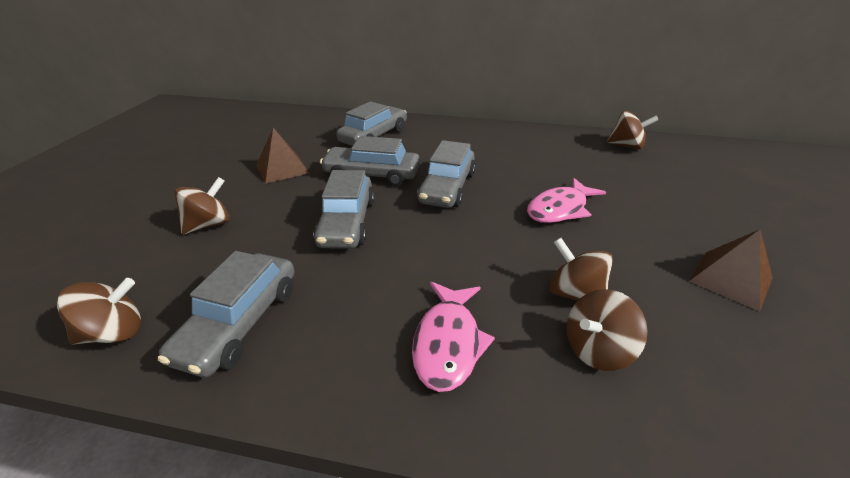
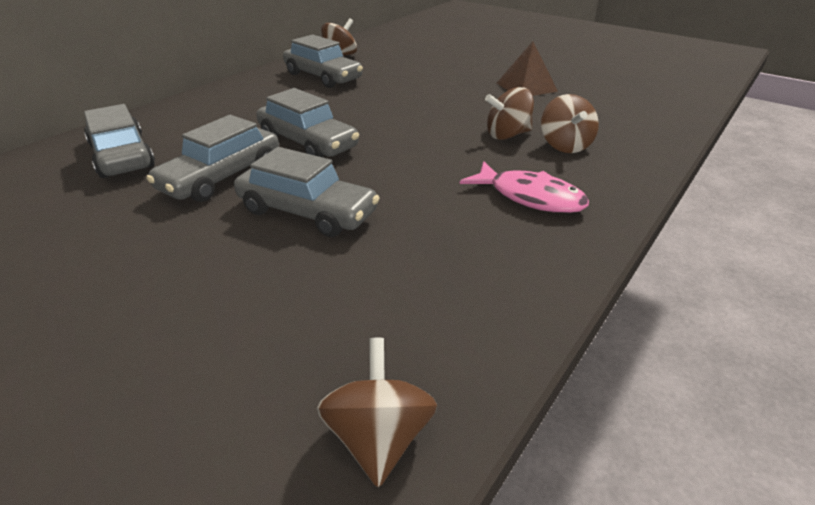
camera: 65 degrees left, 0 degrees up
grey car [158,251,295,377] -> grey car moved to [283,34,363,88]
brown spinning top [174,177,229,235] -> none
brown pyramid [256,128,309,184] -> none
pink fish [527,178,606,223] -> none

